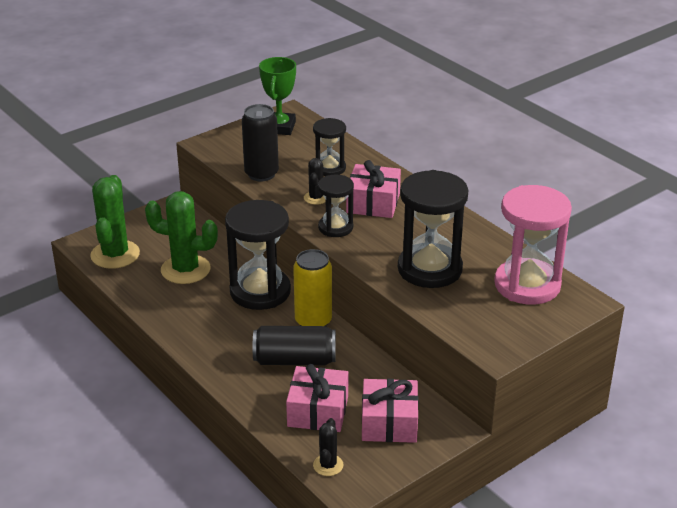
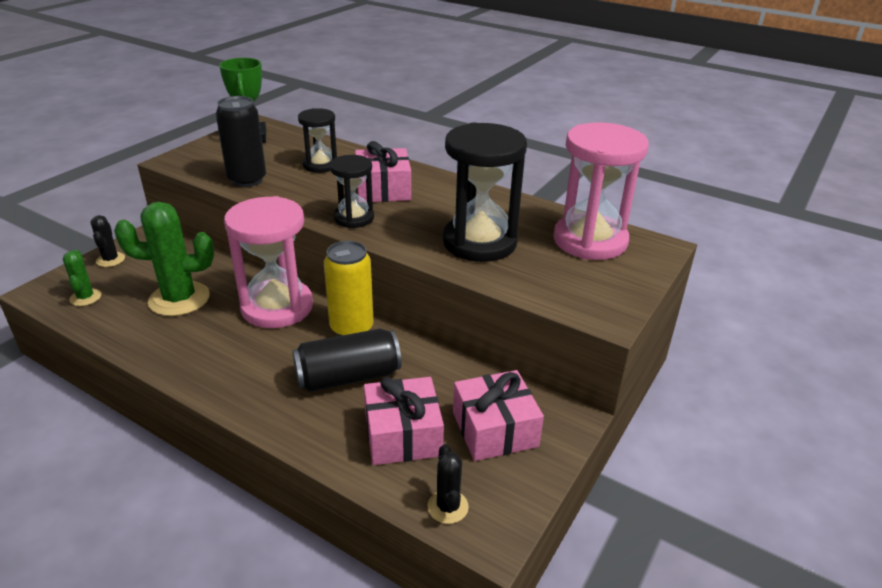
camera: 20 degrees left, 0 degrees up
green cactus [90,175,140,269] -> green cactus [63,250,101,306], size x0.50
black hourglass [225,200,291,310] -> pink hourglass [224,196,313,328]
black cactus [304,158,326,205] -> black cactus moved to [91,215,125,267]

